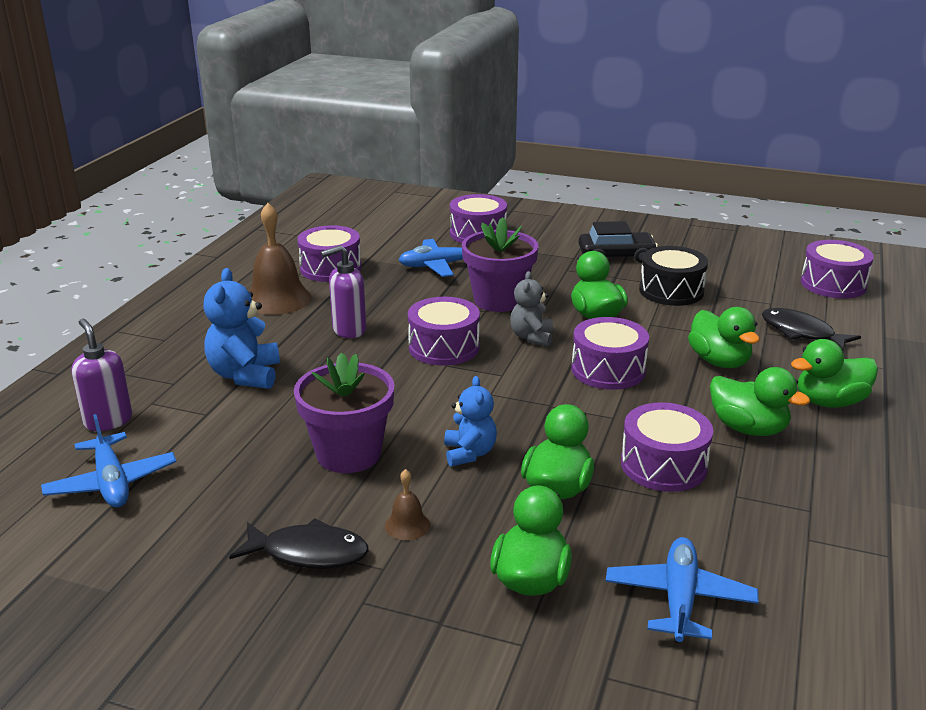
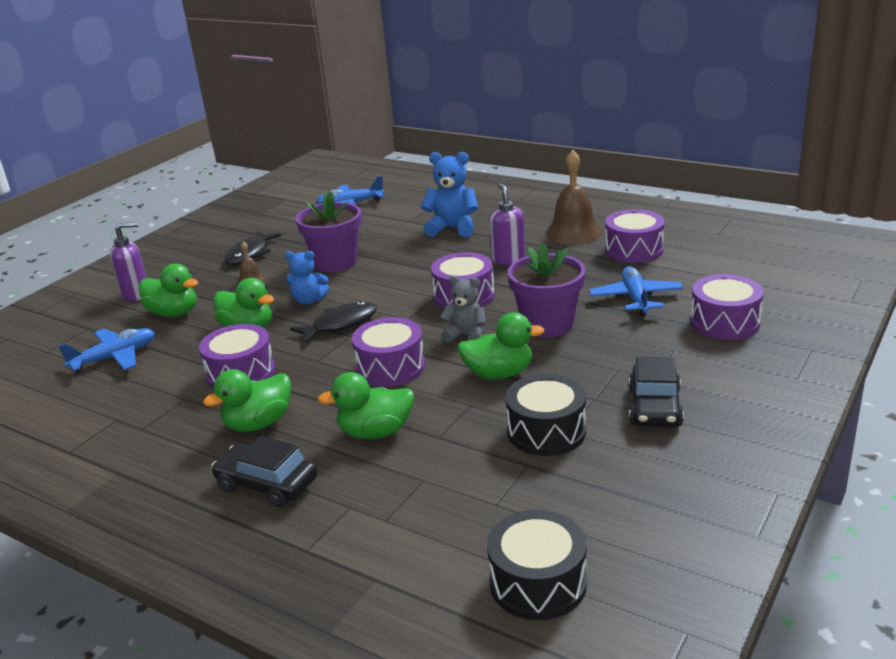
camera: 105 degrees right, 0 degrees up
purple soap dispenser [71,319,132,431] -> purple soap dispenser moved to [110,222,146,301]
blue plane [606,537,759,643] -> blue plane turned 60 degrees counterclockwise [58,328,155,372]
black fish [762,308,861,351] -> black fish moved to [290,301,377,343]
green duck [791,339,878,408] -> black car [211,436,317,507]
purple drum [801,240,874,299] -> black drum [487,510,587,620]

